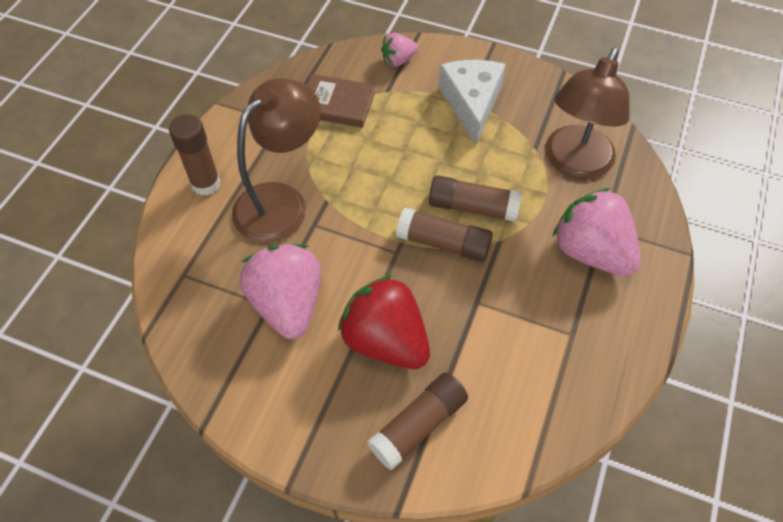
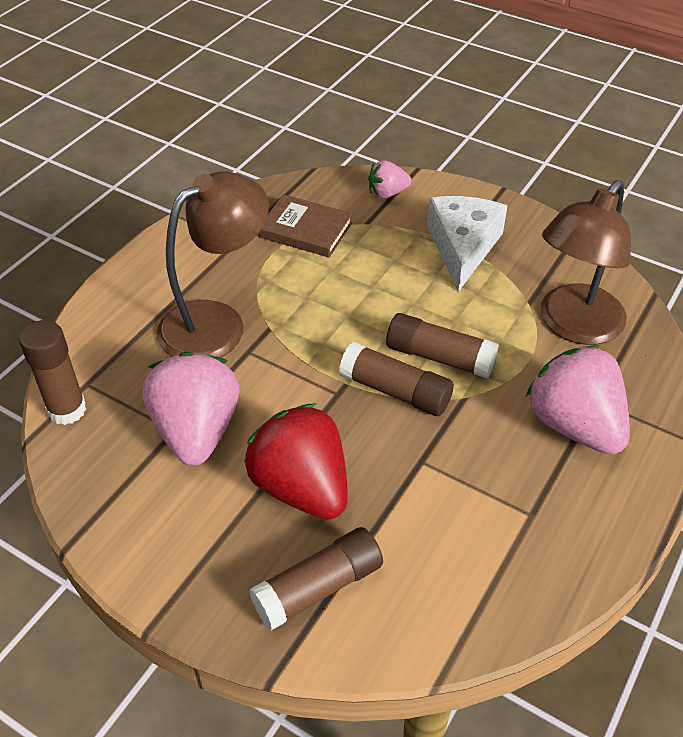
camera: 10 degrees right, 10 degrees down
brown glue stick [169,114,221,196] -> brown glue stick moved to [19,320,86,425]

